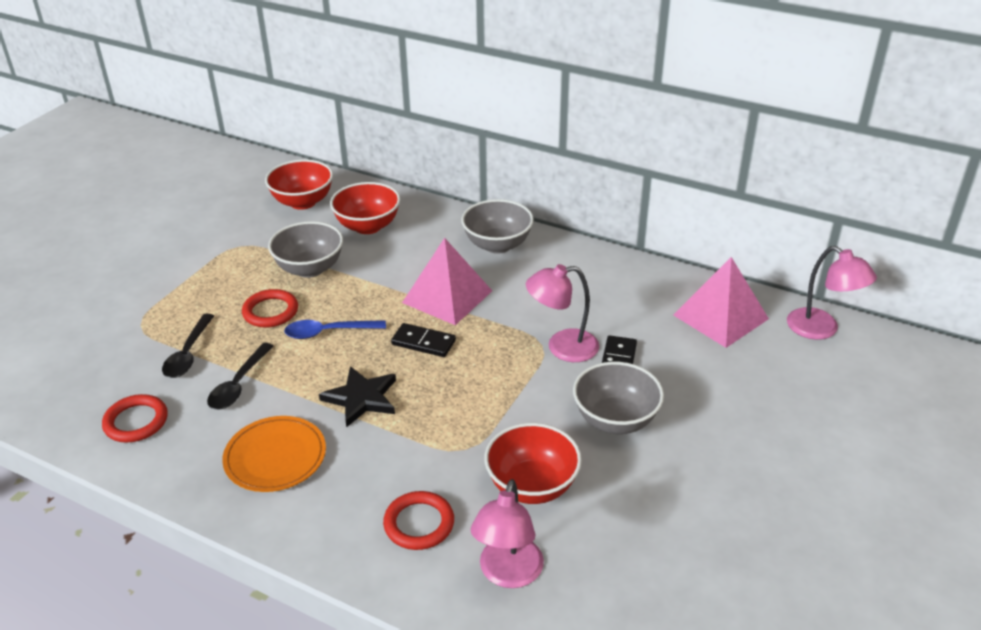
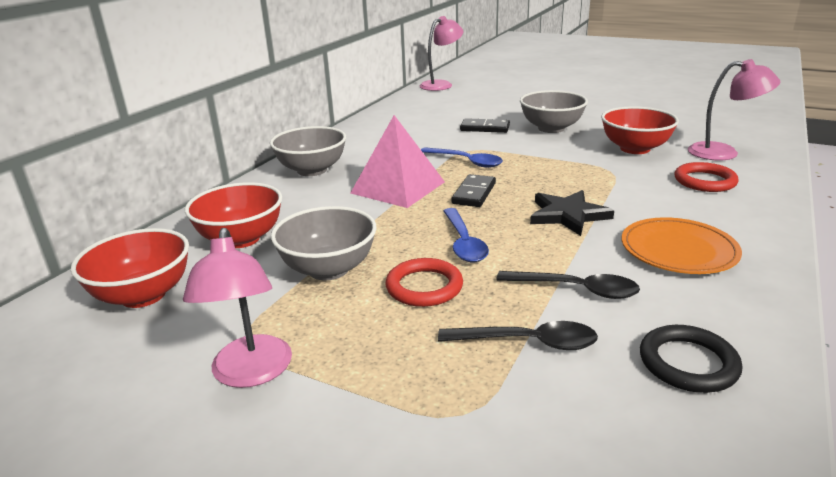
camera: 90 degrees left, 10 degrees down
red ring [102,394,168,443] -> black ring [640,325,743,393]
pink lamp [526,264,599,362] -> pink lamp moved to [183,228,292,388]
pink pyramid [673,257,769,348] -> none
none -> blue spoon [421,147,503,168]

